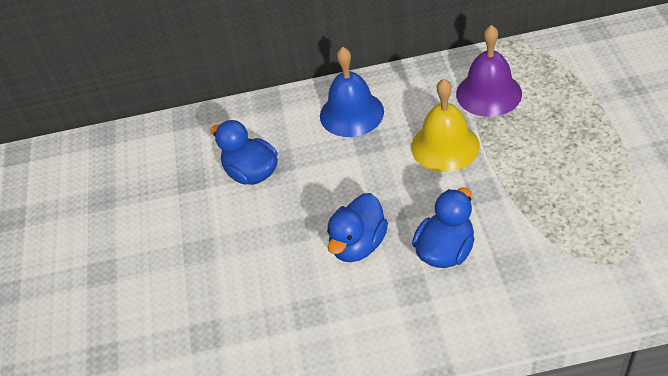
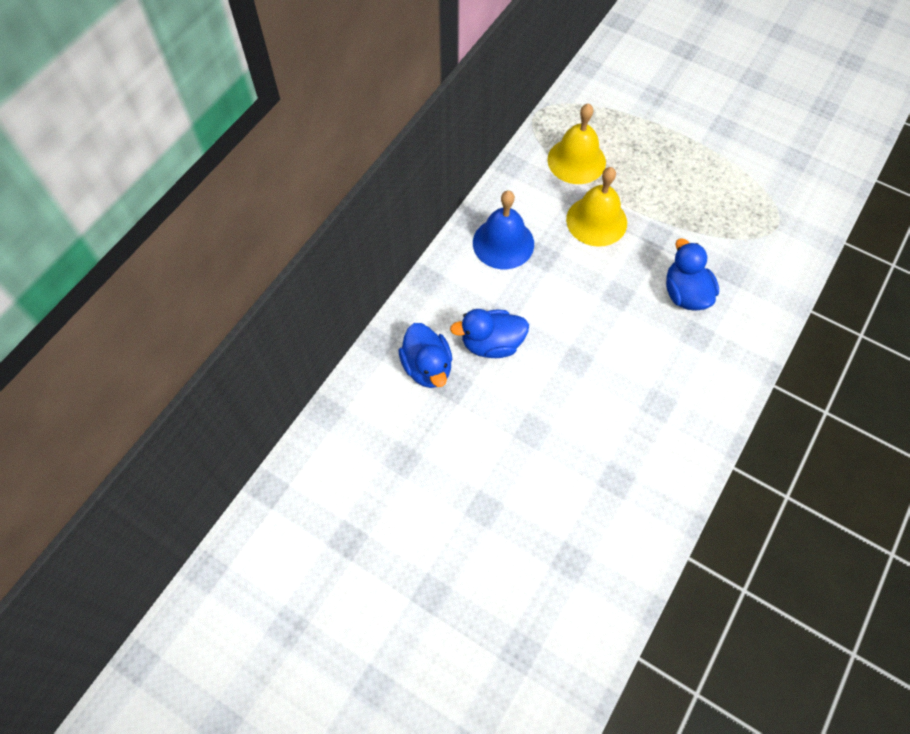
camera: 55 degrees left, 15 degrees up
blue duck [327,193,388,262] -> blue duck moved to [398,323,452,388]
purple bell [456,25,522,117] -> yellow bell [547,103,606,184]

